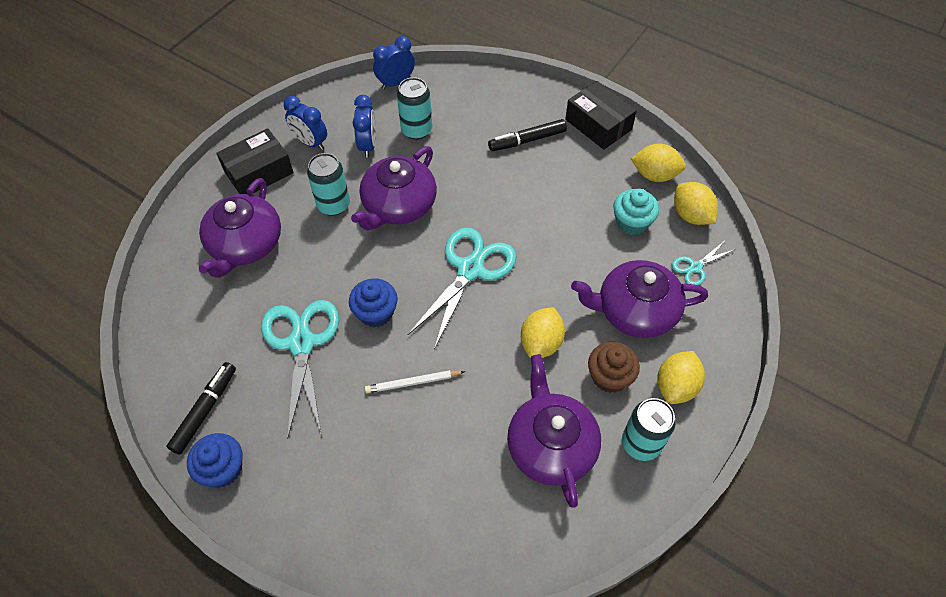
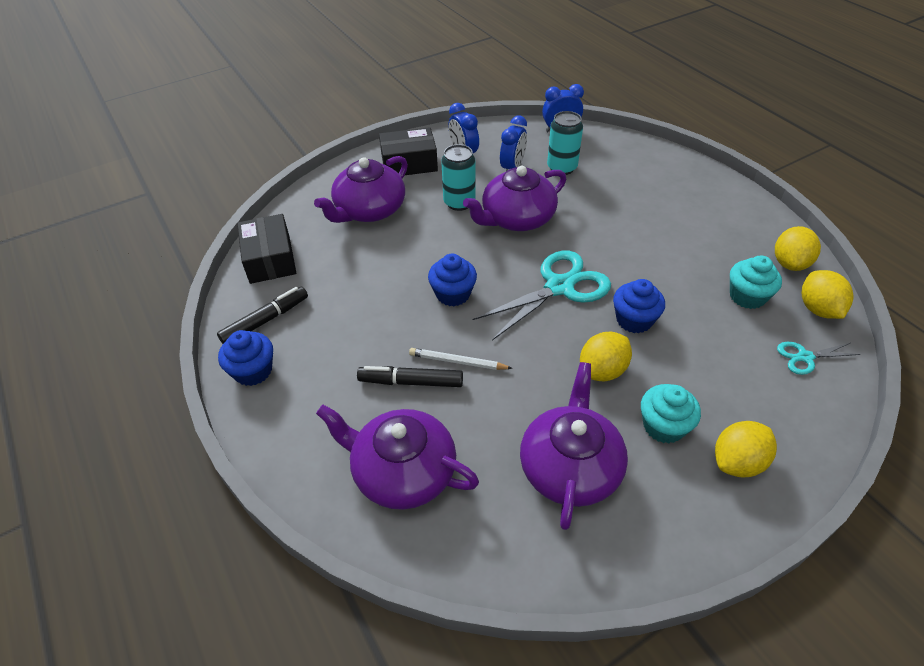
camera: 25 degrees right, 10 degrees down
turquoise scissors [261,300,339,439] -> none
black marker [488,119,567,151] -> black marker moved to [357,366,463,387]
black box [565,81,637,150] -> black box moved to [237,214,296,284]
purple teapot [571,260,708,338] -> purple teapot moved to [316,405,479,510]
brown cupcake [588,342,640,393] -> turquoise cupcake [641,384,701,444]
turquoise can [622,398,676,461] -> none
yellow lemon [630,143,686,182] -> yellow lemon turned 75 degrees clockwise [775,226,821,271]
none -> blue cupcake [613,279,665,333]

